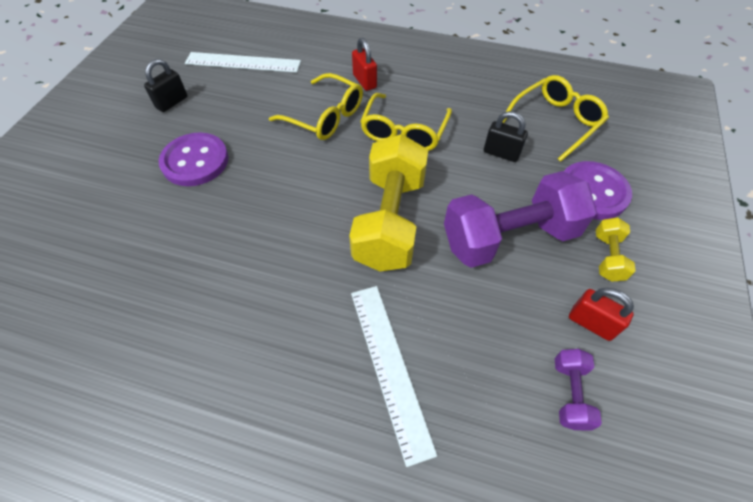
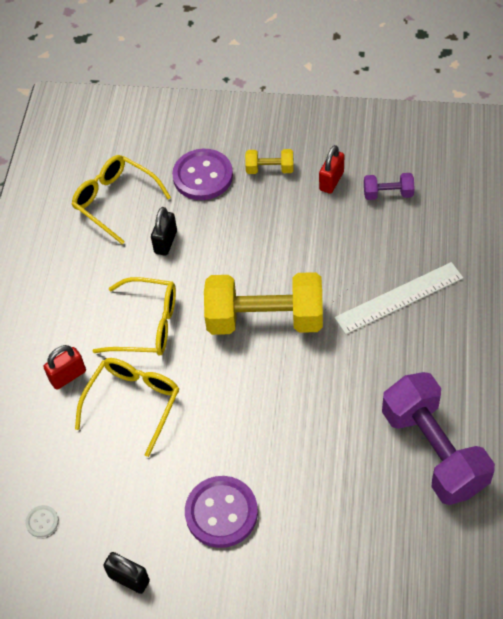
camera: 95 degrees left, 0 degrees up
white ruler [185,52,301,73] -> white button [25,505,59,538]
purple dumbbell [444,171,597,268] -> purple dumbbell moved to [382,372,495,505]

